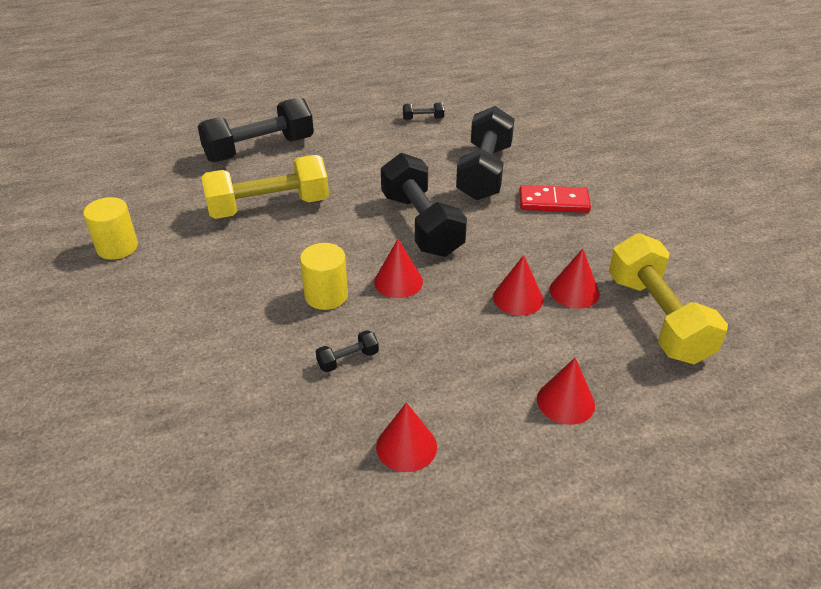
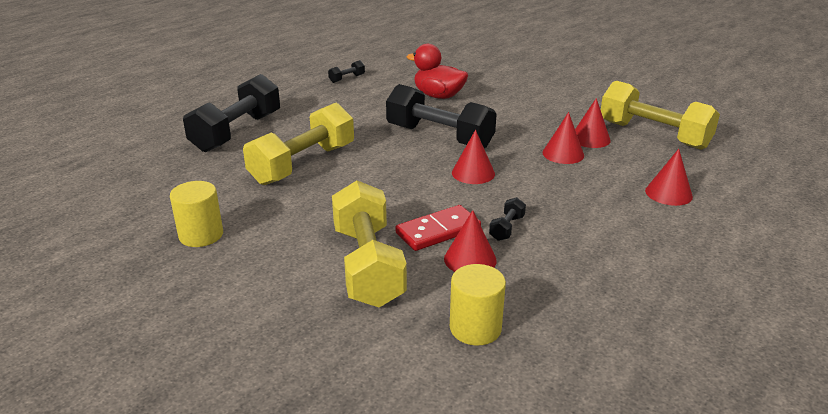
camera: 35 degrees left, 10 degrees down
yellow cylinder [300,243,348,310] -> yellow cylinder moved to [450,264,506,345]
red cone [376,402,437,472] -> red cone moved to [444,210,497,272]
black dumbbell [456,106,514,200] -> red duck [407,44,468,99]
red domino [519,185,591,213] -> red domino moved to [395,205,481,251]
none -> yellow dumbbell [332,181,407,307]

